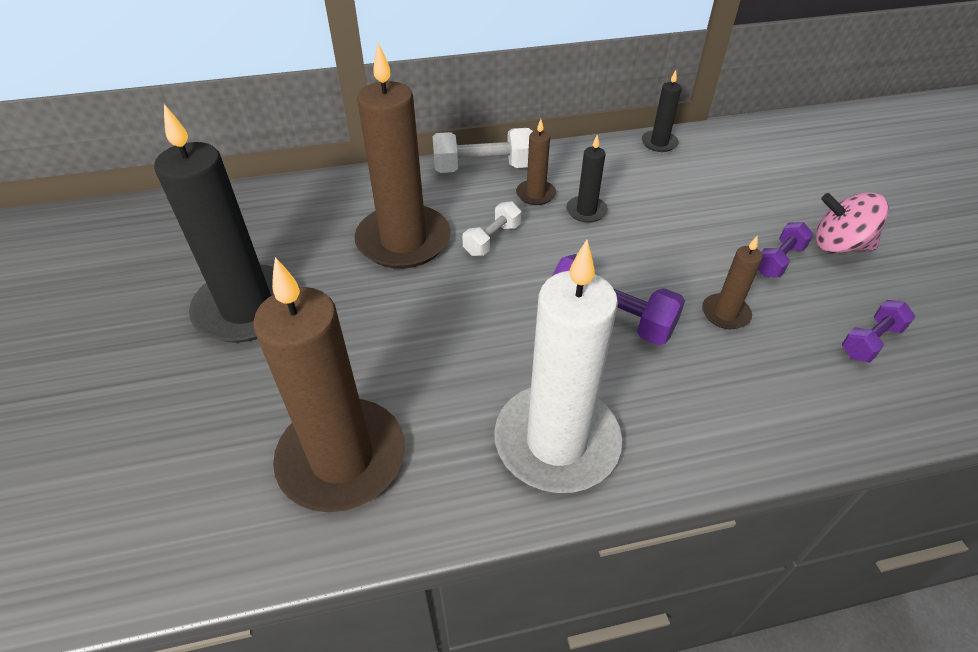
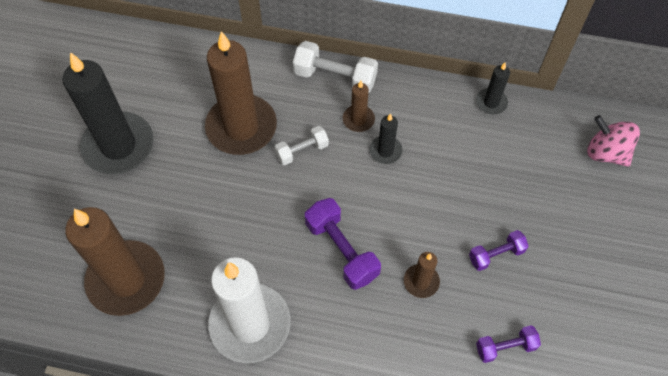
camera: 25 degrees right, 15 degrees up
pink spinning top [816,192,889,253] -> pink spinning top moved to [587,115,640,167]

